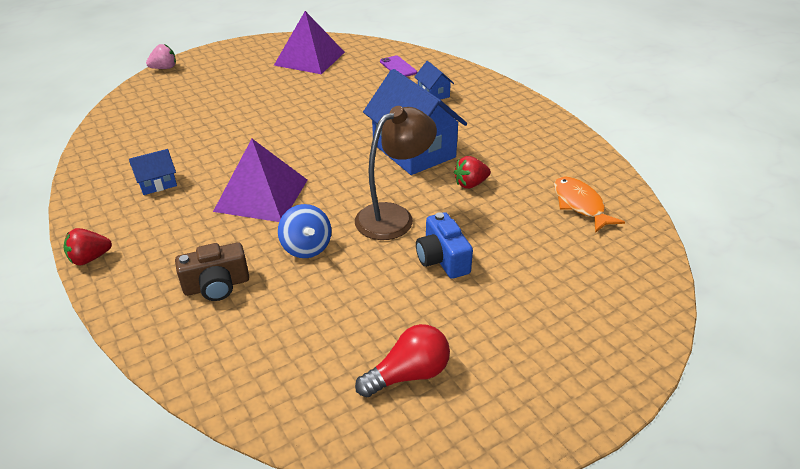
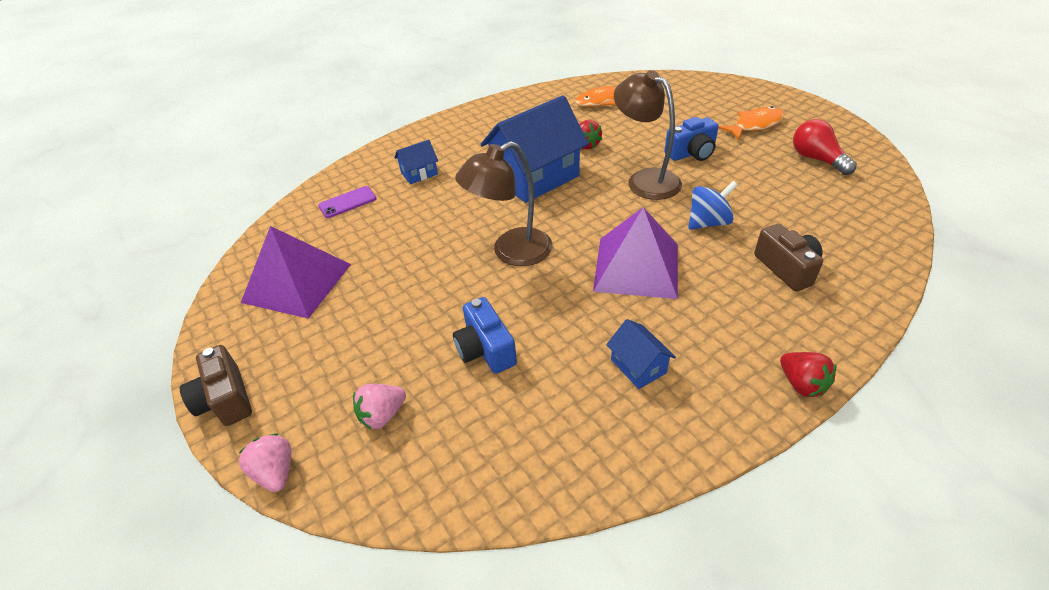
camera: 90 degrees left, 5 degrees up
none -> brown camera [180,345,252,426]
none -> pink strawberry [353,384,406,430]
none -> blue camera [453,297,517,374]
none -> brown lamp [455,141,553,266]
none -> orange fish [718,106,785,140]

